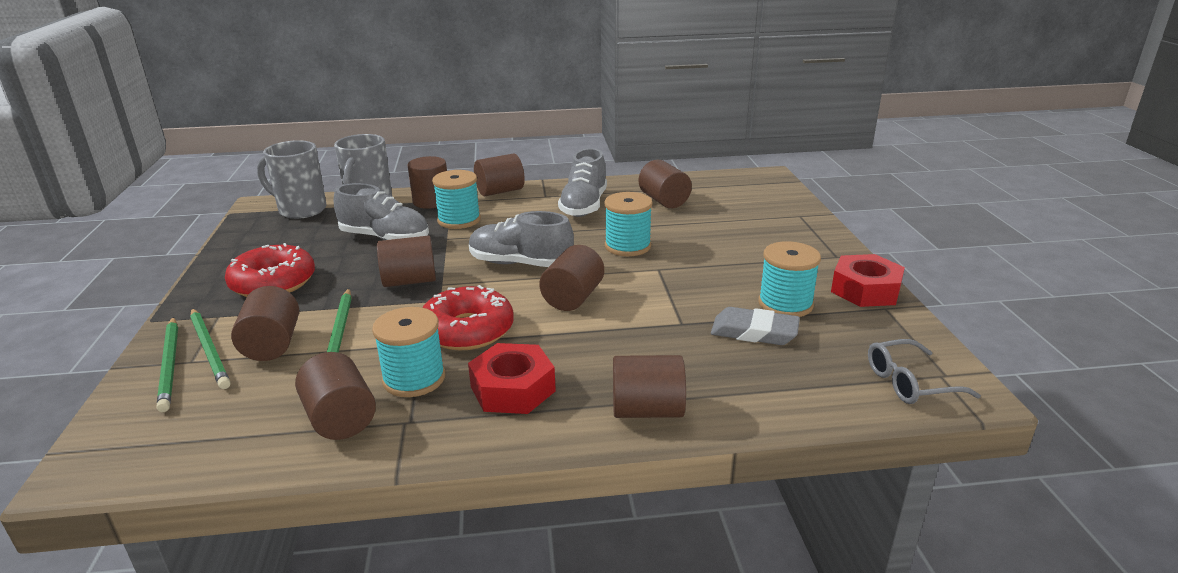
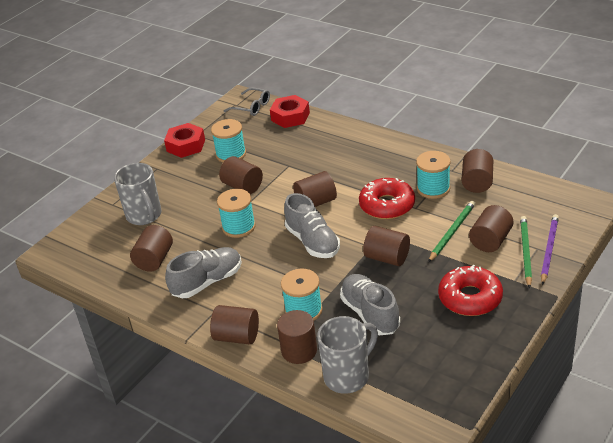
camera: 135 degrees left, 10 degrees up
green pencil [157,317,178,412] -> purple pencil [541,214,559,285]
grey mug [257,140,327,219] -> grey mug moved to [114,163,161,225]
red nut [468,343,556,414] -> red nut moved to [270,95,310,128]
brown cylinder [613,355,686,418] -> brown cylinder moved to [219,156,263,194]
grey eraser [711,307,800,345] -> none

